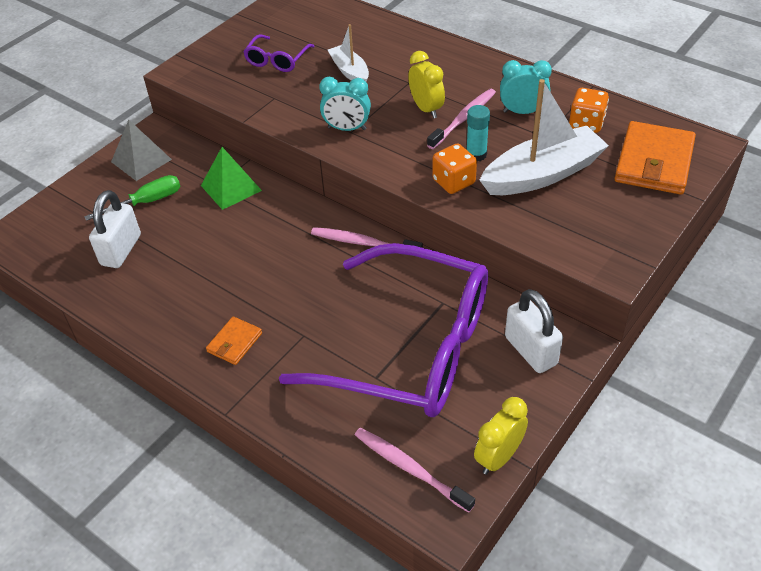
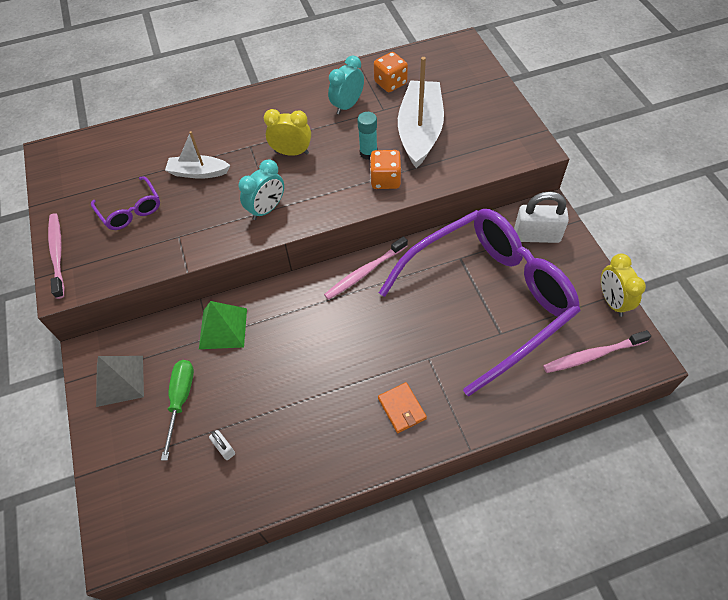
camera: 55 degrees left, 10 degrees up
white padlock [89,190,141,268] -> white padlock [209,430,235,460], size x0.47
pink toothbrush [427,89,496,149] -> pink toothbrush moved to [48,213,64,299]
orange wallet [614,121,696,195] -> none

